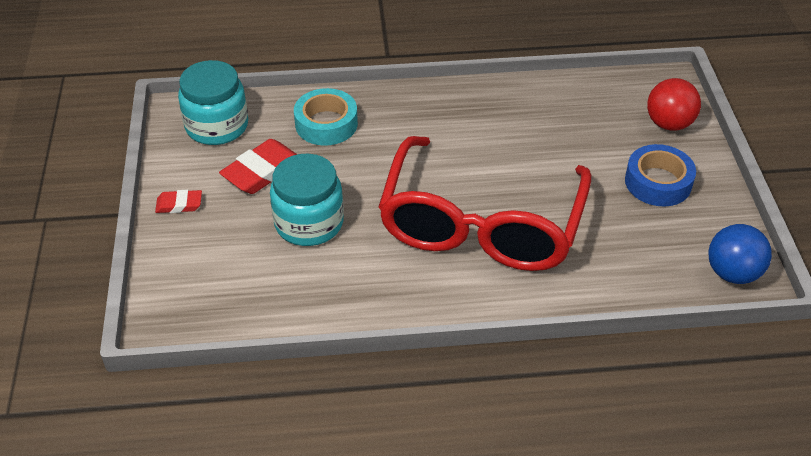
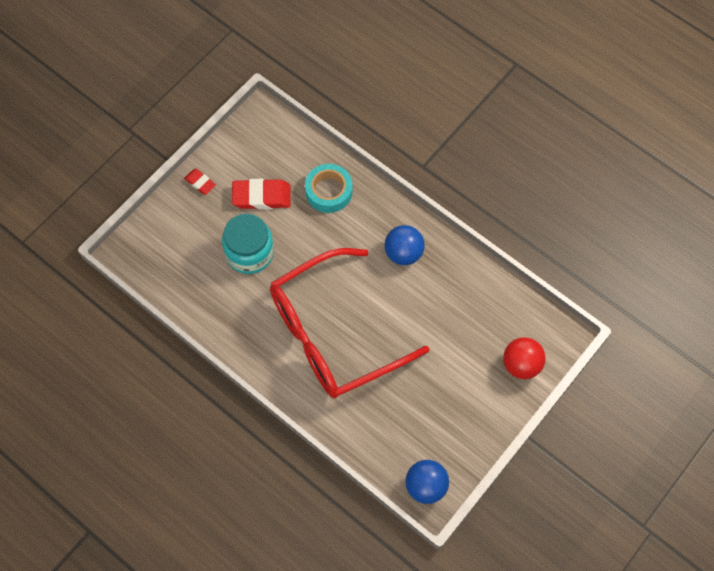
camera: 45 degrees right, 20 degrees up
turquoise jar [178,60,248,145] -> none
blue tape [625,144,696,206] -> none
none -> blue ball [384,225,425,265]

